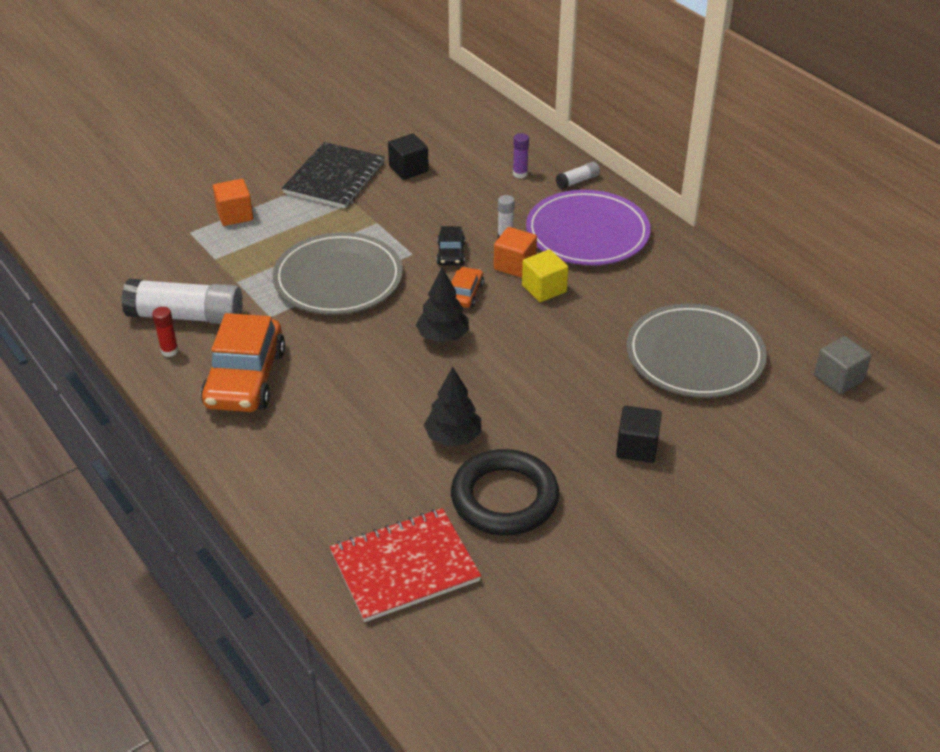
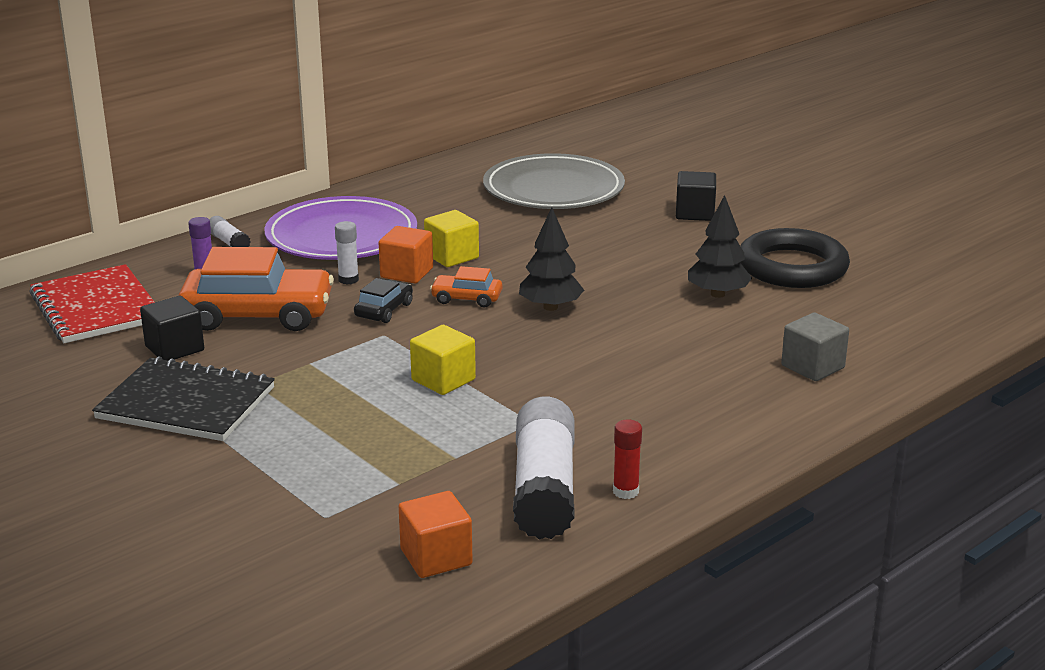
camera: 95 degrees left, 15 degrees down
orange car [201,313,285,412] -> orange car moved to [178,247,334,331]
orange cube [213,179,253,226] -> orange cube moved to [399,491,473,578]
grey plate [273,232,403,315] -> yellow cube [410,325,476,395]
red notebook [330,508,481,622] -> red notebook moved to [29,264,155,343]
black car [436,226,465,266] -> black car turned 60 degrees counterclockwise [354,278,413,323]
grey cube [814,336,871,394] -> grey cube moved to [781,312,849,381]

